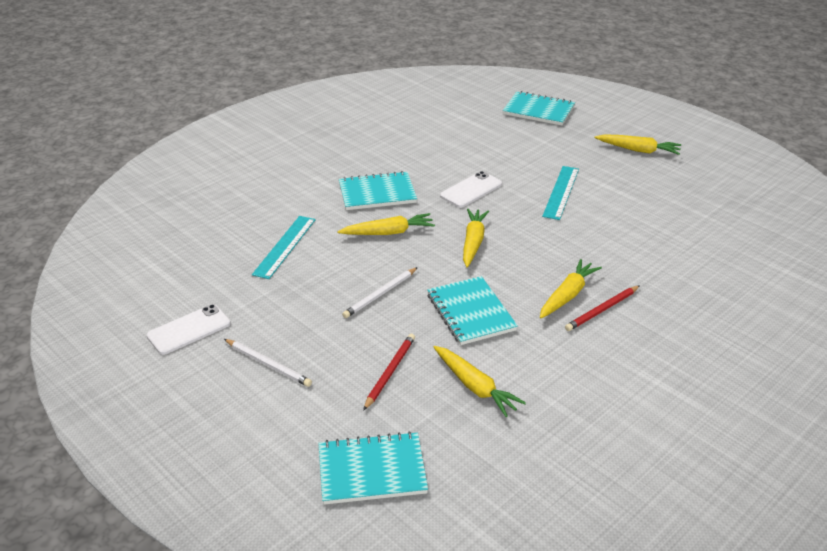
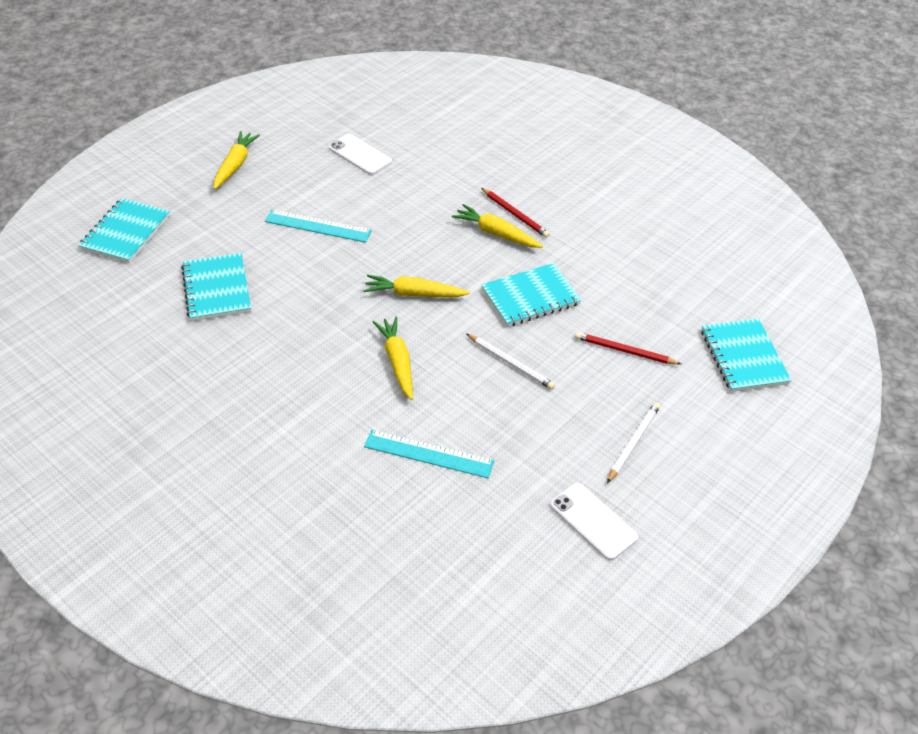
camera: 95 degrees left, 10 degrees up
turquoise notebook [339,171,417,210] -> turquoise notebook moved to [181,253,251,321]
yellow carrot [434,346,526,417] -> none
white phone [440,171,502,208] -> white phone moved to [328,134,392,175]

